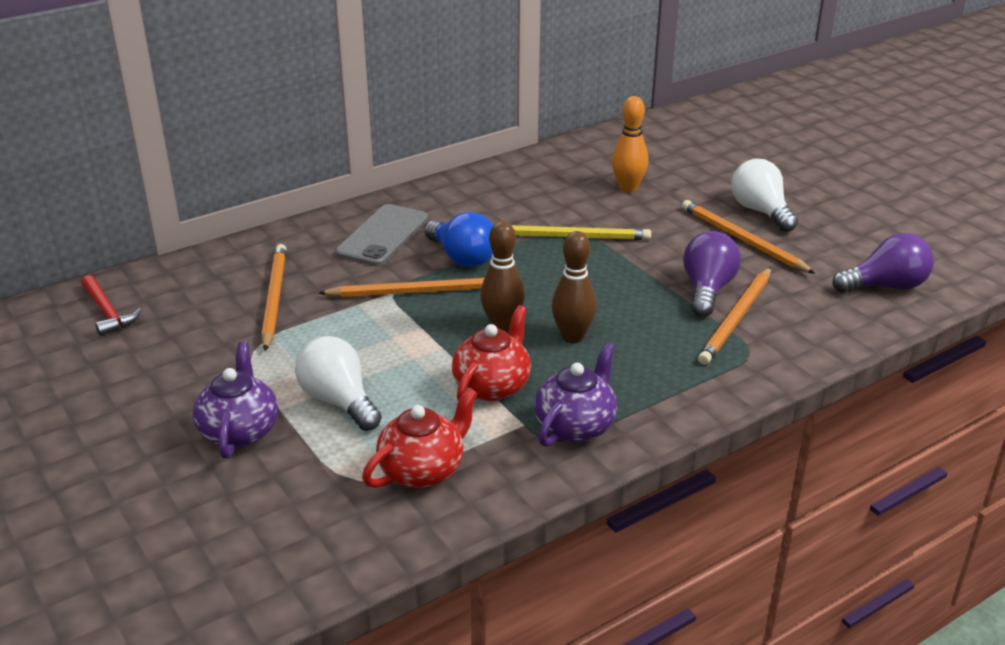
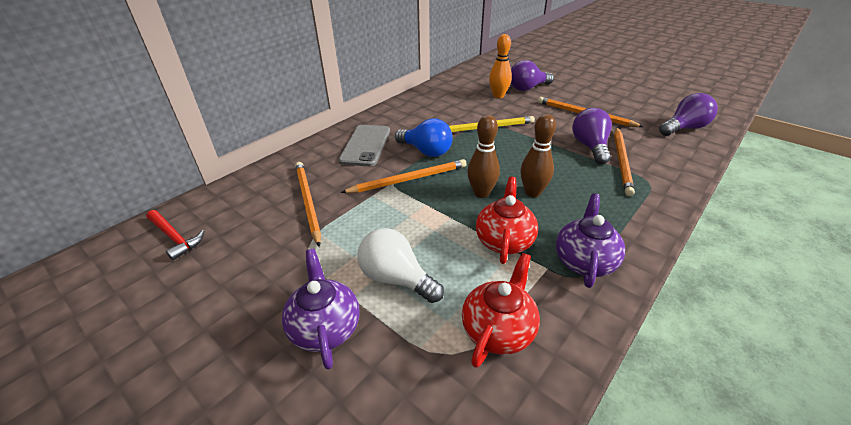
camera: 15 degrees left, 5 degrees up
white light bulb [731,158,798,232] -> none
none -> purple light bulb [511,60,554,91]

